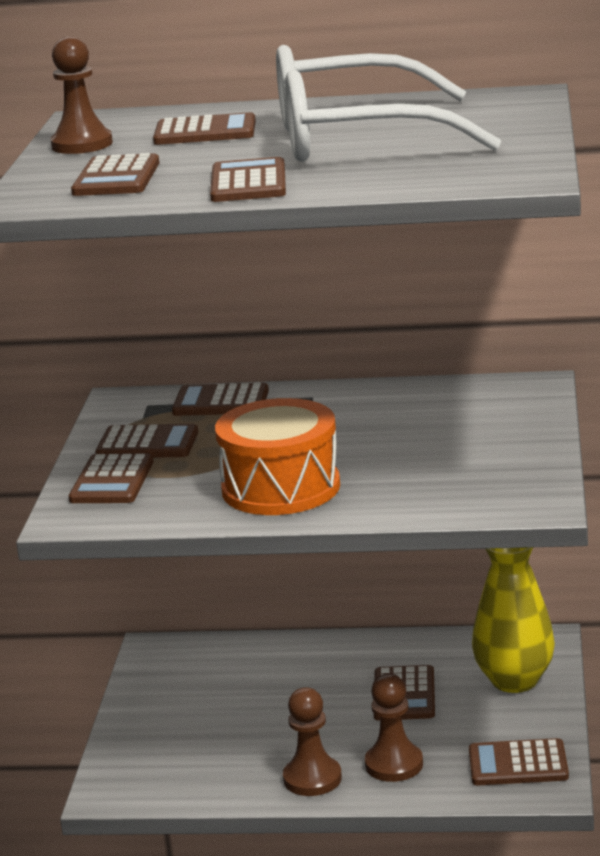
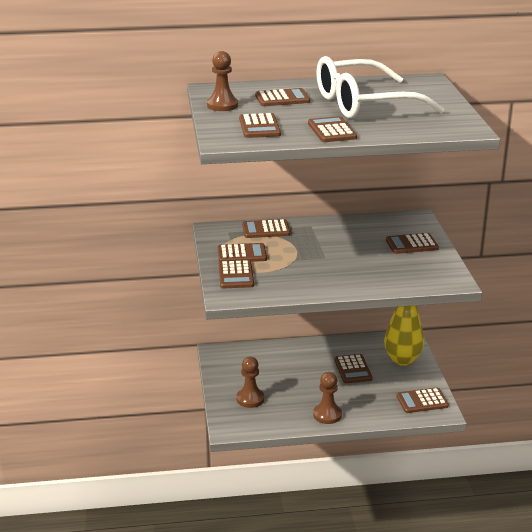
camera: 15 degrees left, 5 degrees up
orange drum [215,398,340,515] -> none
brown pawn [365,674,423,782] -> brown pawn moved to [236,357,264,408]
none -> brown calculator [386,233,439,254]

